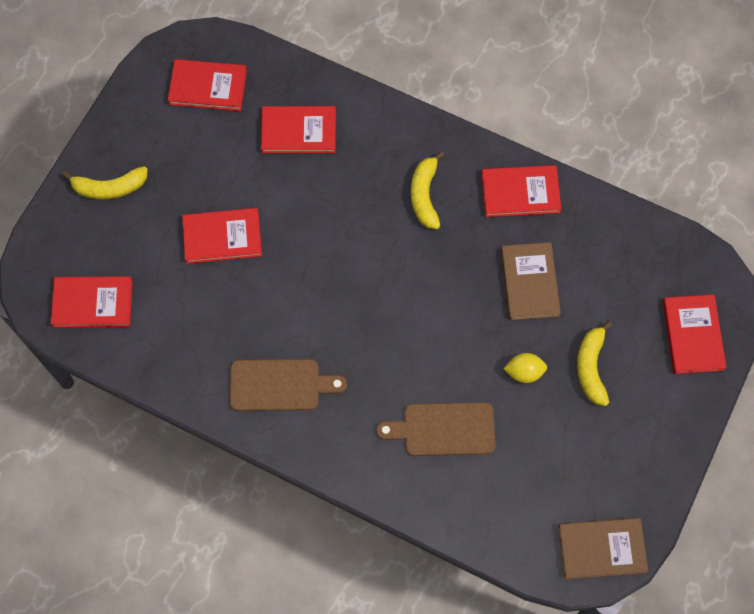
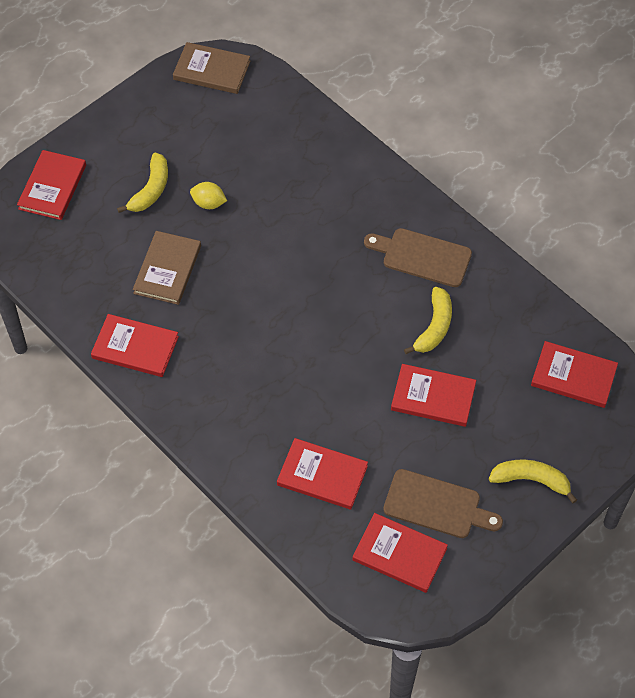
camera: 160 degrees left, 10 degrees down
brown cutting board [376,402,495,456] -> brown cutting board moved to [383,469,503,538]
yellow banana [411,151,444,229] -> yellow banana moved to [404,287,452,354]

